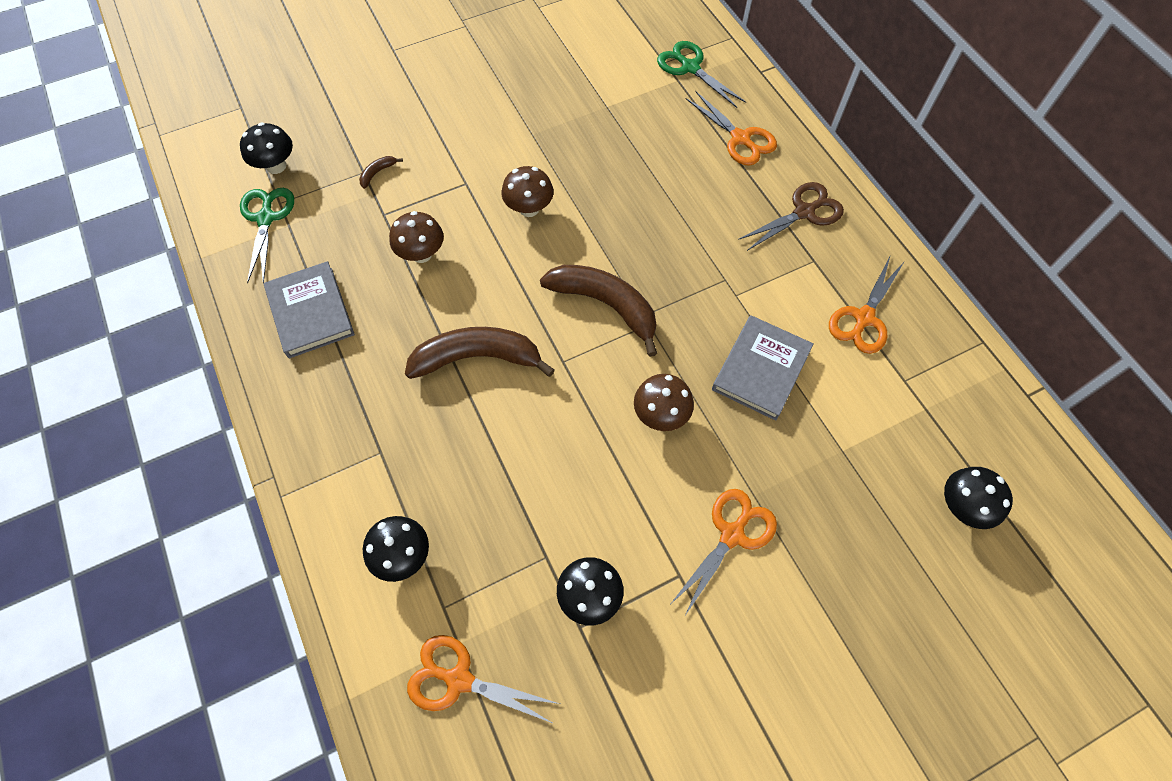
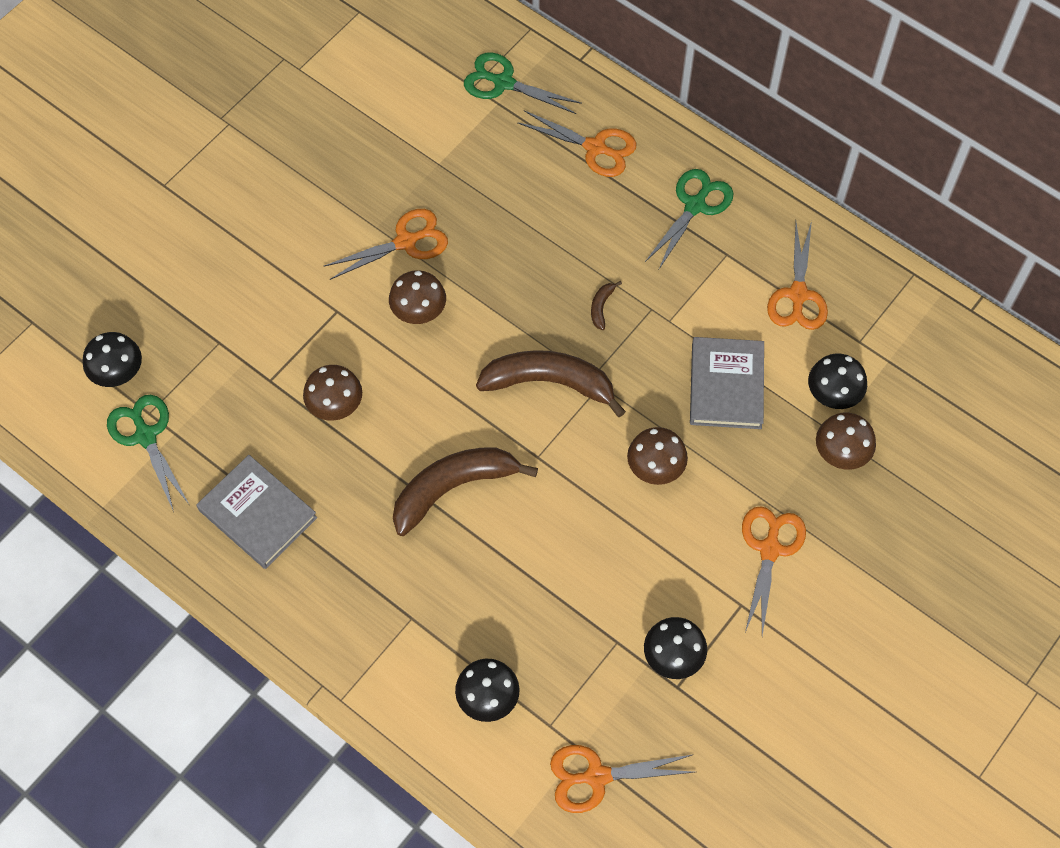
camera: 25 degrees left, 0 degrees up
brown banana [359,156,403,189] -> brown banana moved to [591,281,622,330]
brown scissors [738,182,844,251] -> green scissors [645,169,734,269]
black mushroom [944,467,1013,529] -> black mushroom moved to [808,354,867,409]
none -> orange scissors [324,209,448,280]
none -> brown mushroom [816,413,876,469]

